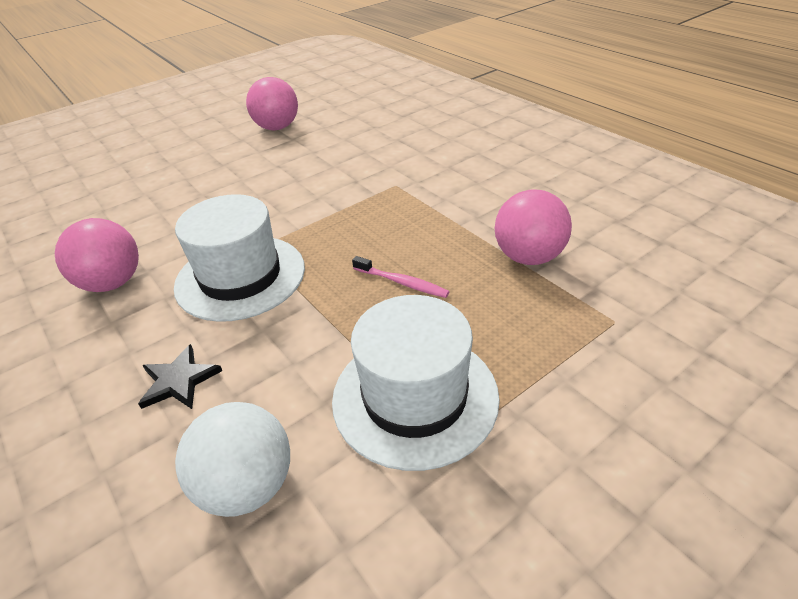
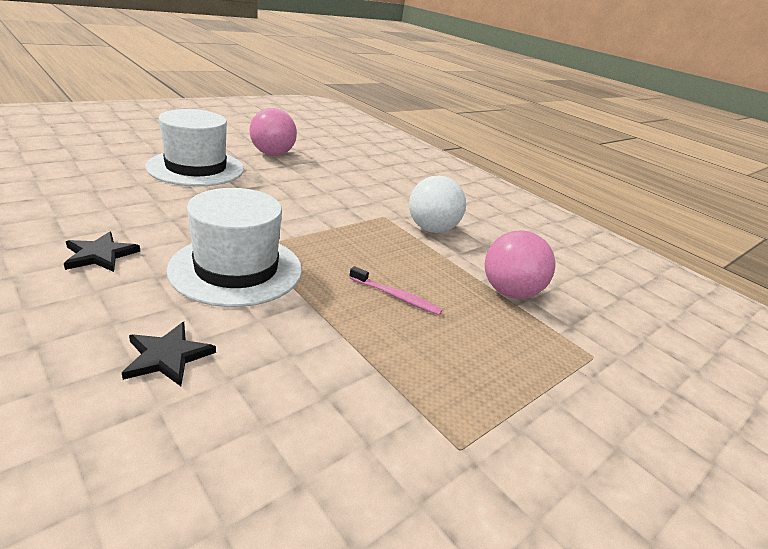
camera: 10 degrees left, 10 degrees down
pink ball [55,218,139,292] -> black star [64,232,141,272]
white ball [175,402,290,517] -> white ball moved to [409,175,466,233]
white hat [332,295,500,471] -> white hat moved to [146,109,244,186]

